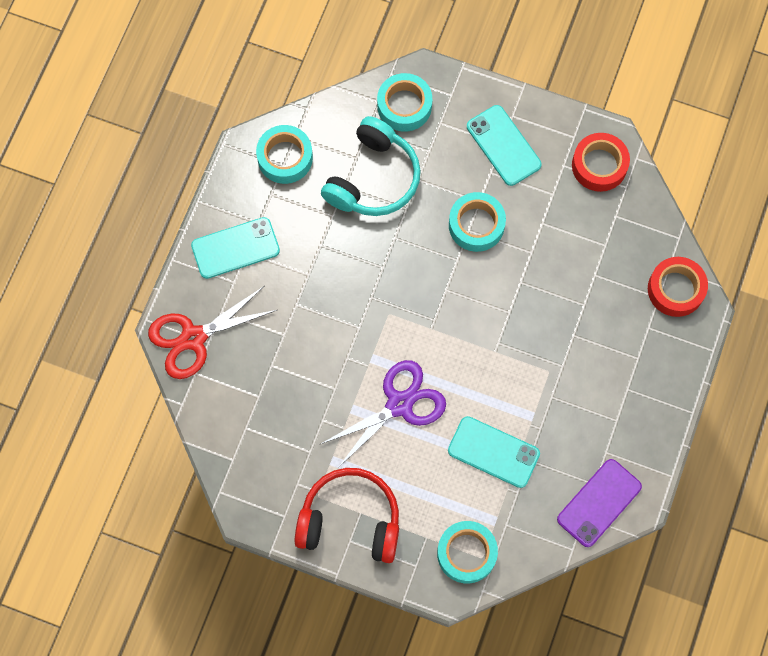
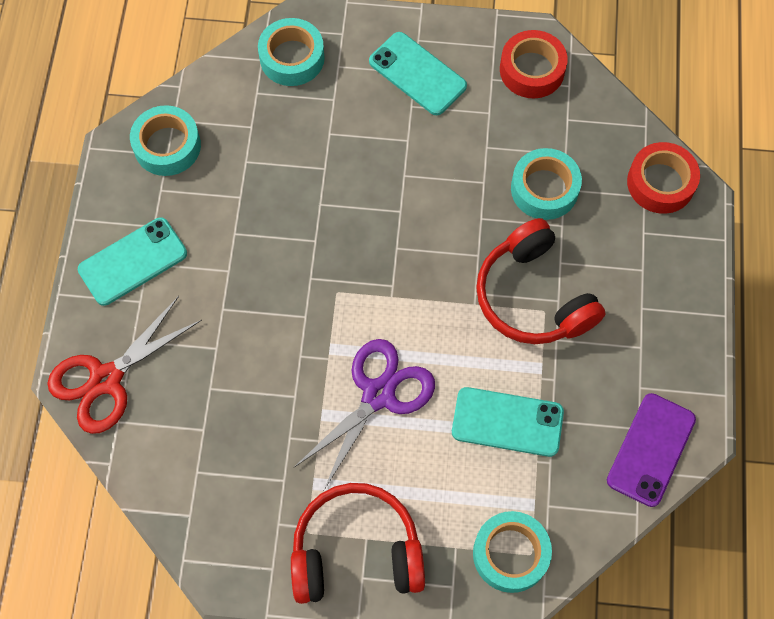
camera: 15 degrees left, 5 degrees down
turquoise headphones [321,116,421,216] -> none
turquoise tape [449,192,506,252] -> turquoise tape moved to [511,148,582,220]
none -> red headphones [476,218,606,344]

